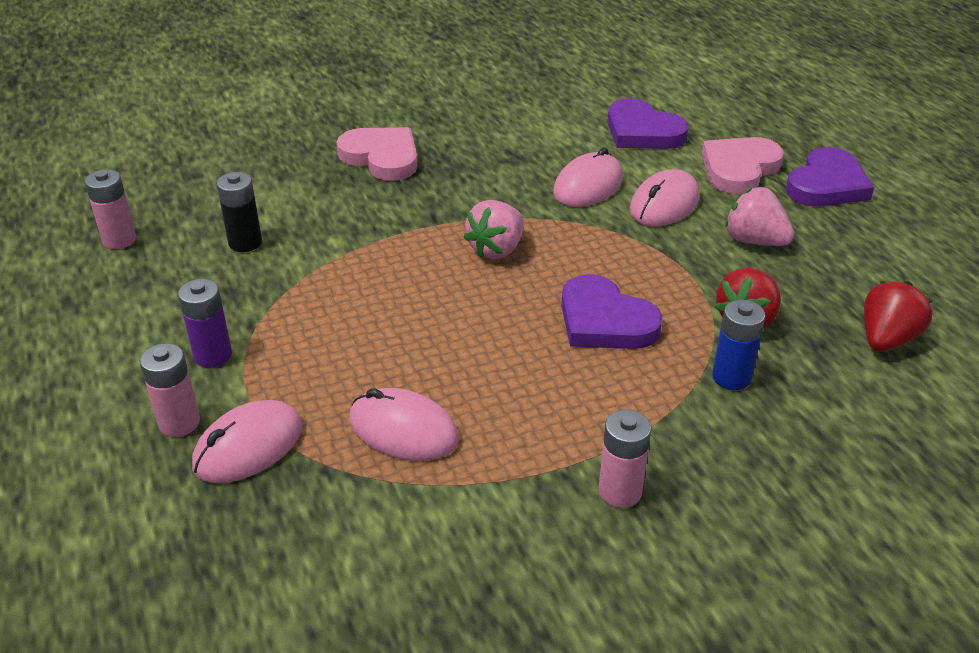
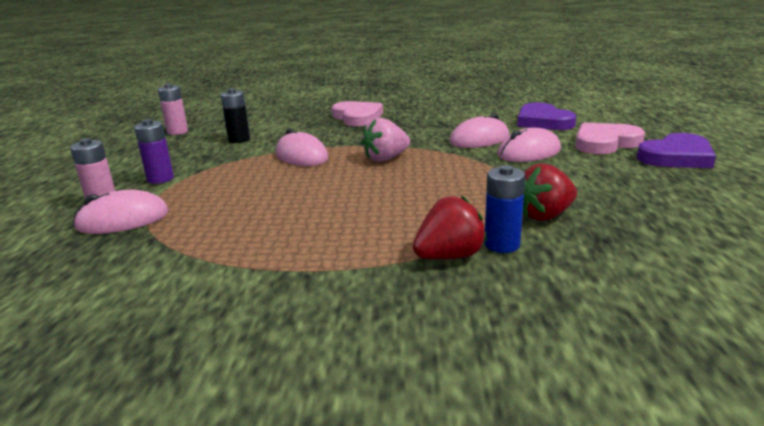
camera: 25 degrees right, 15 degrees down
pink mouse [349,388,459,461] -> pink mouse moved to [276,128,328,166]
purple heart [561,274,663,349] -> none
pink battery [599,409,651,508] -> none
pink strawberry [725,187,794,246] -> none
red strawberry [864,281,932,352] -> red strawberry moved to [413,196,487,259]

